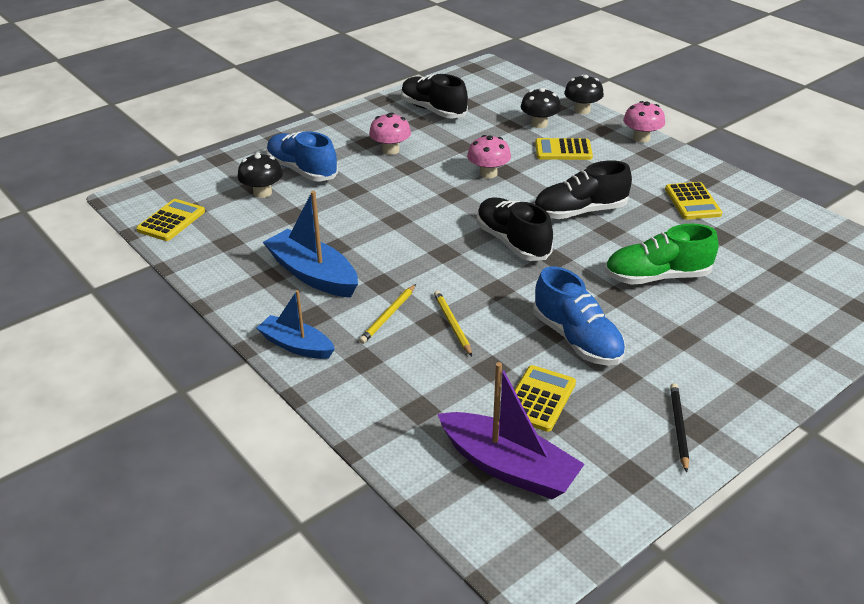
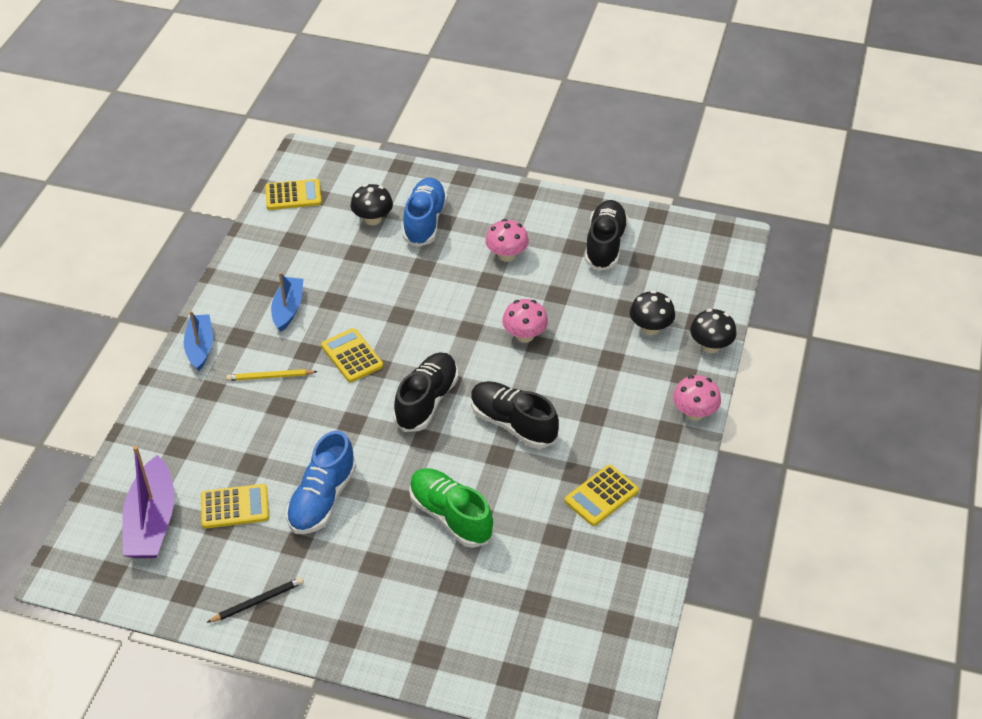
camera: 55 degrees right, 10 degrees up
blue boat [263,191,358,298] -> blue boat [271,272,304,332], size x0.65
yellow pencil [434,291,472,356] -> none
yellow calculator [535,138,593,160] -> yellow calculator moved to [321,328,383,382]

